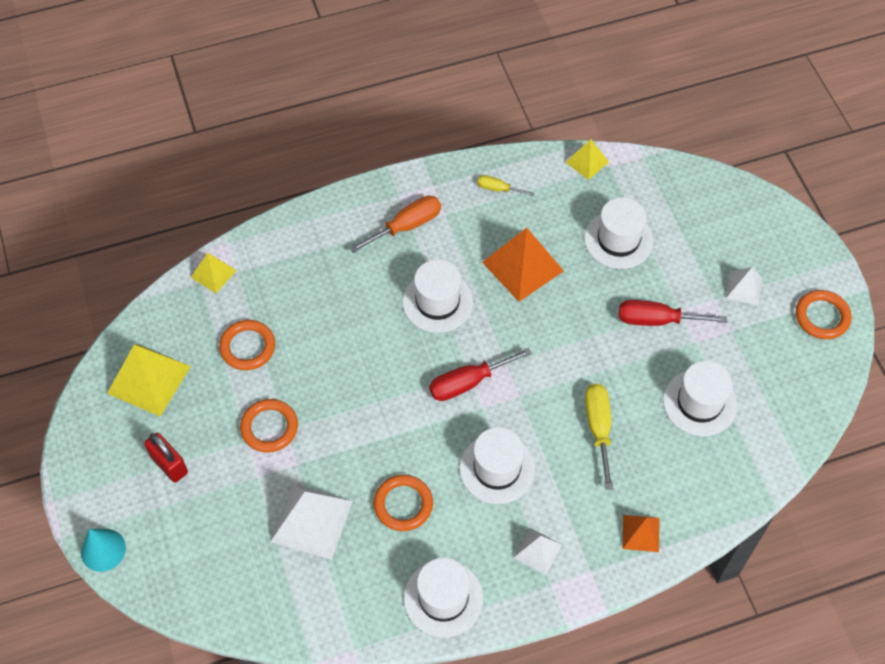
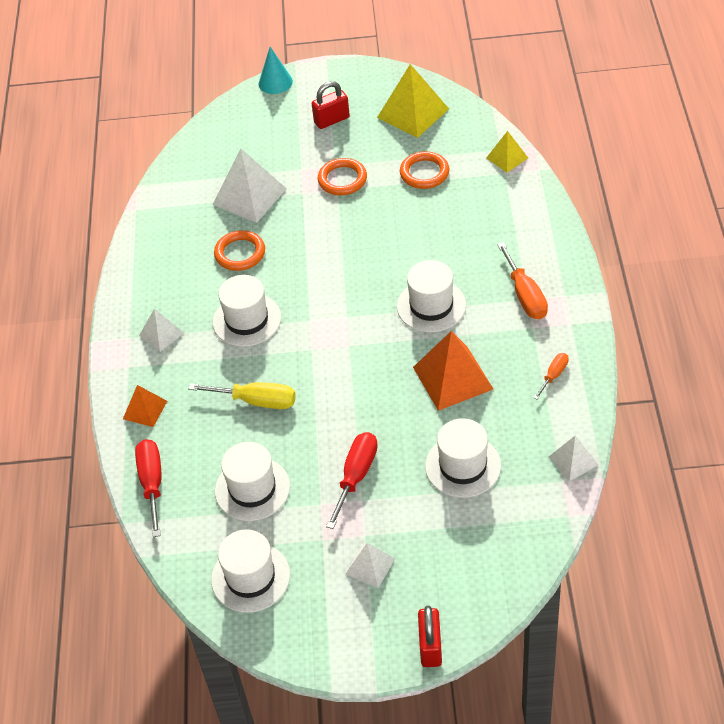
camera: 110 degrees right, 10 degrees down
white hat [404,558,483,637] -> white hat moved to [211,529,290,613]
red screwdriver [429,348,532,401] -> red screwdriver moved to [135,439,162,537]
yellow screwdriver [477,175,534,196] -> orange screwdriver [534,353,569,399]
yellow pyramid [565,139,609,180] -> white pyramid [549,436,598,482]
orange ring [796,290,852,339] -> none
none -> red padlock [418,606,442,667]

